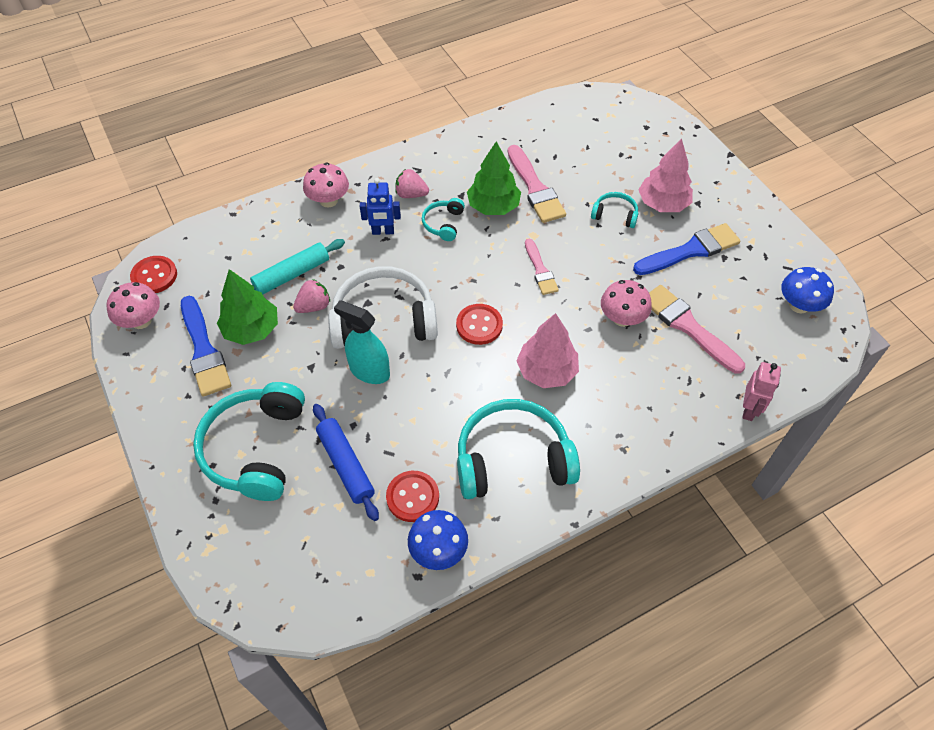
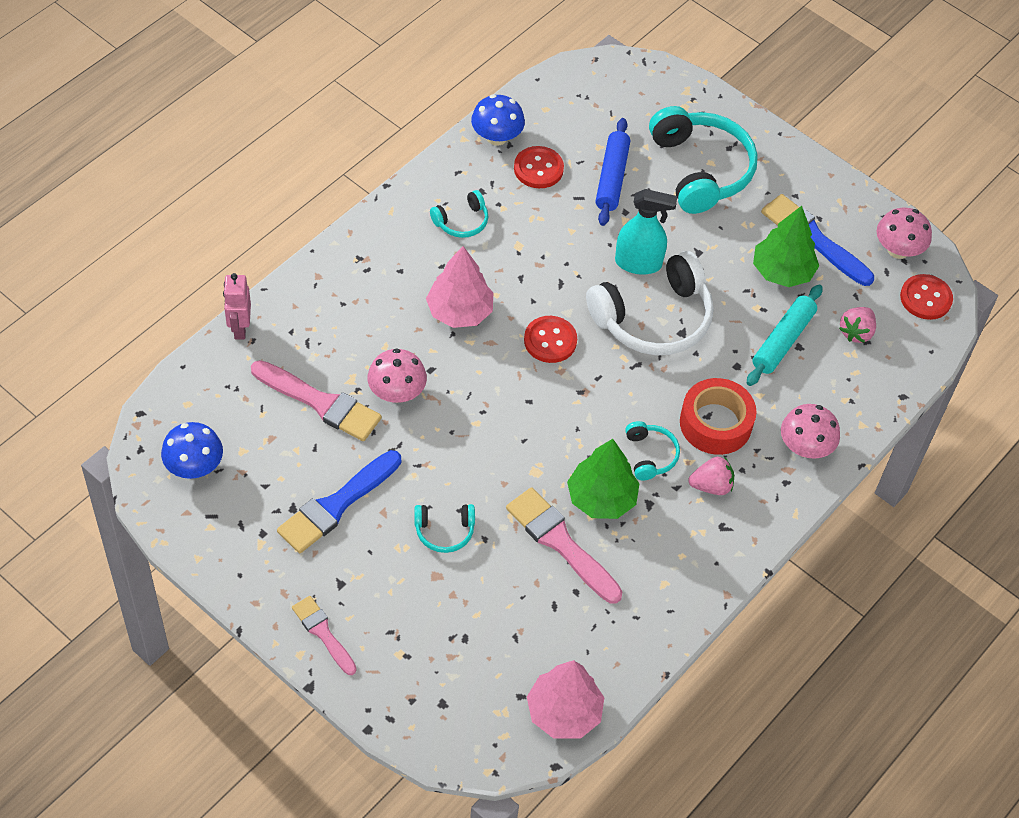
camera: 155 degrees right, 0 degrees up
pink strawberry [293,279,330,313] -> pink strawberry moved to [839,307,876,343]
blue rolling pin [313,404,379,521] -> blue rolling pin turned 60 degrees clockwise [596,118,630,226]
blue robot [360,178,401,235] -> red tape [680,378,756,455]
turquoise headphones [457,399,580,499] -> turquoise headphones [430,190,488,238], size x0.48
pink brush [525,239,559,295] -> pink brush moved to [292,596,357,675]
pink tree [638,138,693,212] -> pink tree moved to [527,660,604,739]

